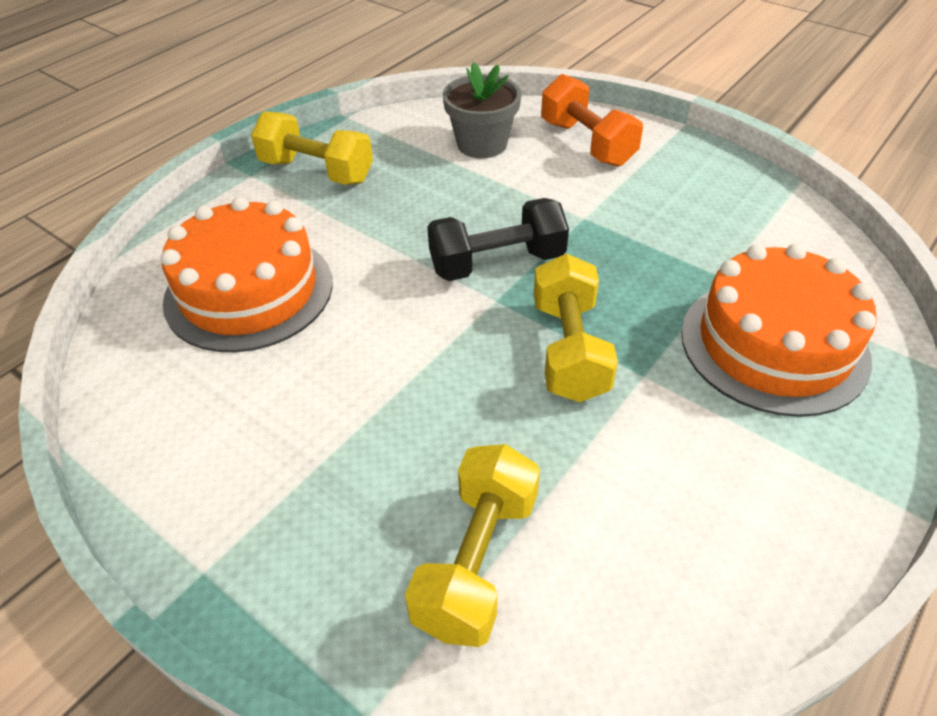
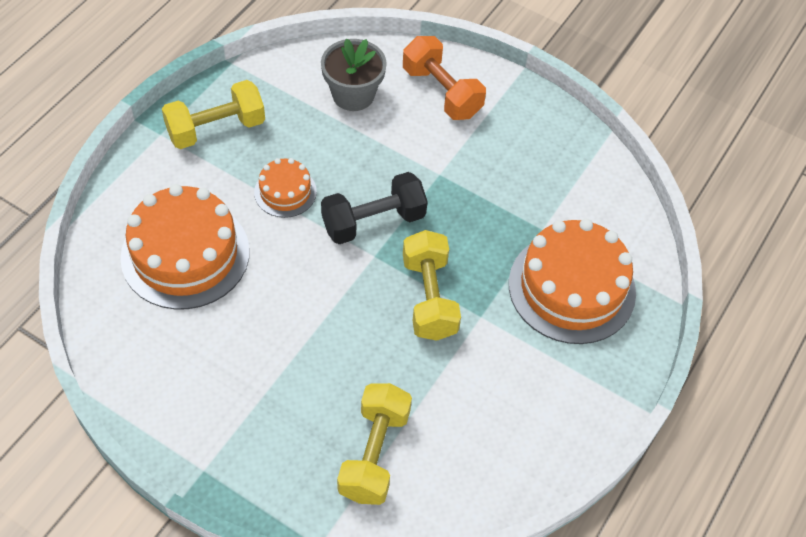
camera: 10 degrees left, 10 degrees up
yellow dumbbell [251,111,373,185] -> yellow dumbbell turned 45 degrees counterclockwise [162,80,265,149]
none -> orange cake [254,158,317,218]

